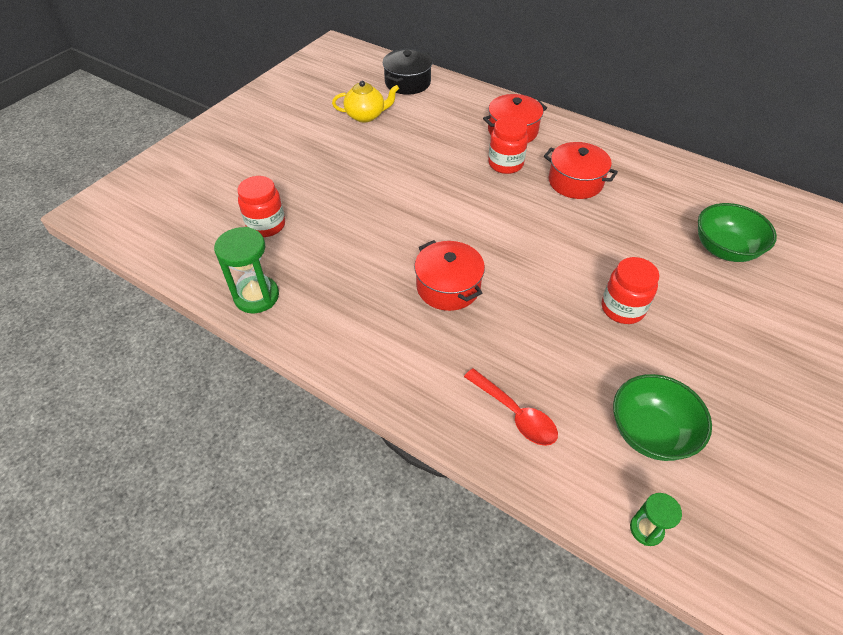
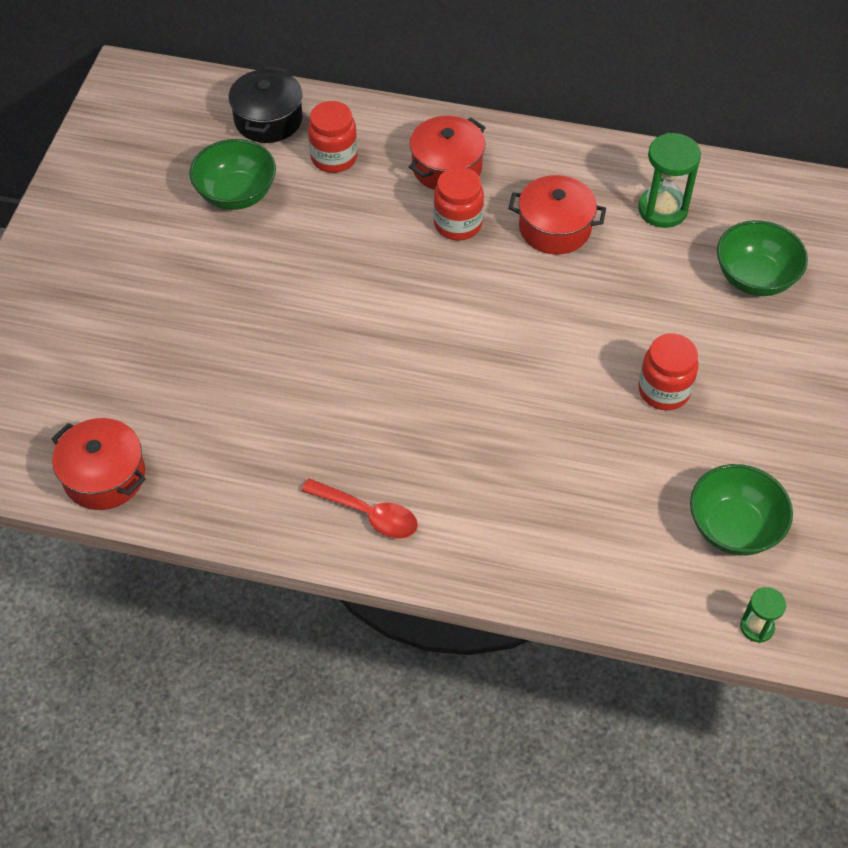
camera: 20 degrees left, 5 degrees up
green hourglass [214,227,279,313] -> green hourglass moved to [638,133,701,228]
red jar [237,176,285,237] -> red jar moved to [308,101,357,173]
yellow teapot [332,81,399,123] -> green bowl [190,139,276,210]
red pot [414,240,485,311] -> red pot moved to [52,418,146,510]
red spoon [464,368,558,446] -> red spoon moved to [301,478,418,539]

